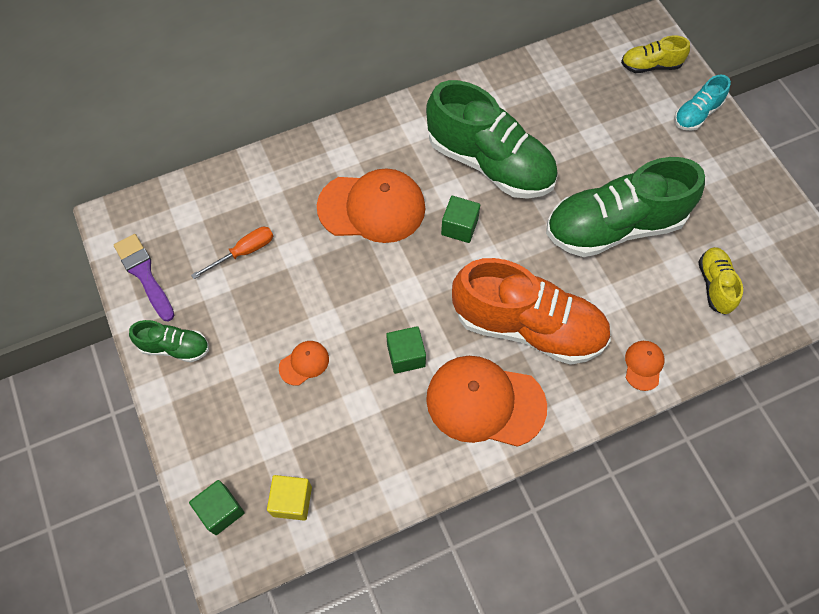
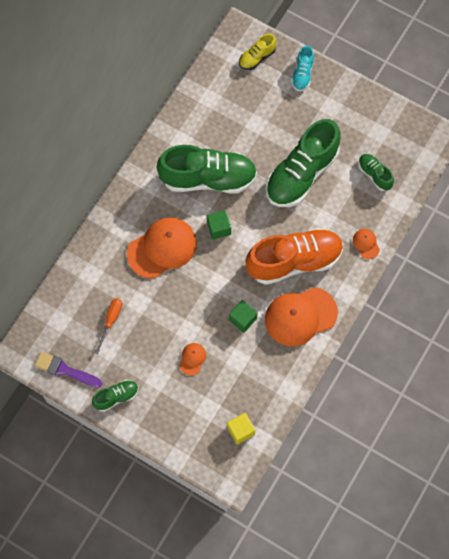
camera: 35 degrees left, 5 degrees up
green cube [189,480,245,535] -> none
yellow shoe [698,247,743,315] -> green shoe [358,154,394,191]

